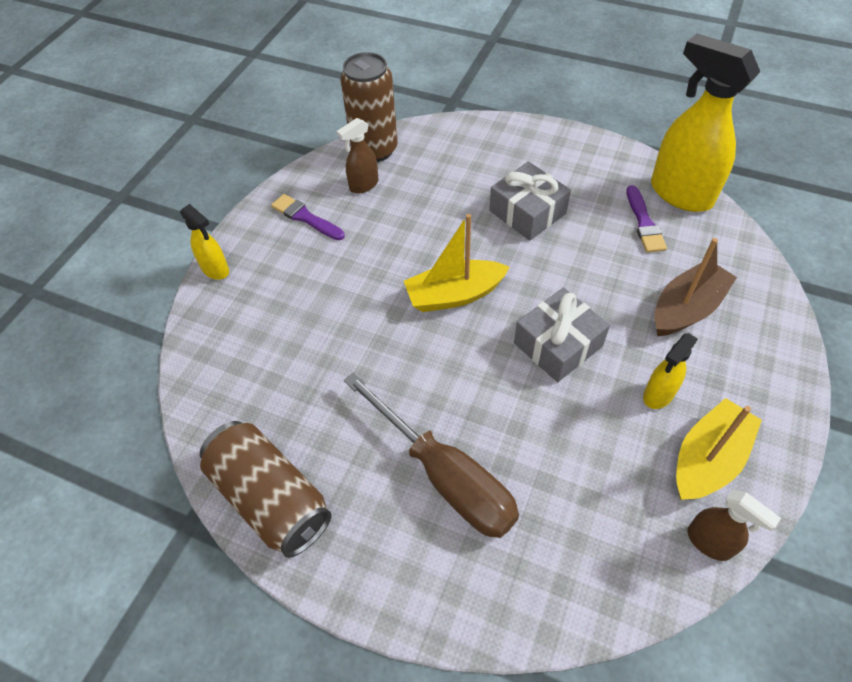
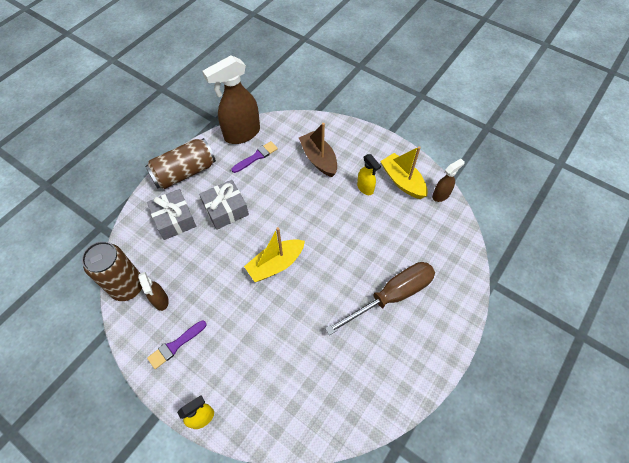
camera: 80 degrees left, 5 degrees up
brown can [200,421,332,558] -> brown can moved to [145,138,216,189]
yellow boat [404,214,510,312] -> yellow boat turned 60 degrees clockwise [244,227,305,282]
grey gift [514,288,610,382] -> grey gift moved to [147,189,196,240]
purple brush [626,185,667,253] -> purple brush turned 45 degrees counterclockwise [231,141,278,173]
yellow spray bottle [651,34,760,212] -> brown spray bottle [202,55,260,144]

